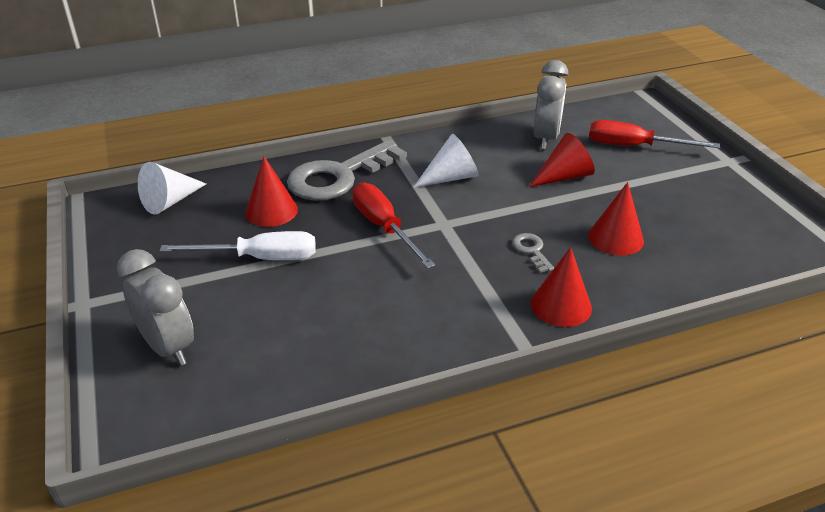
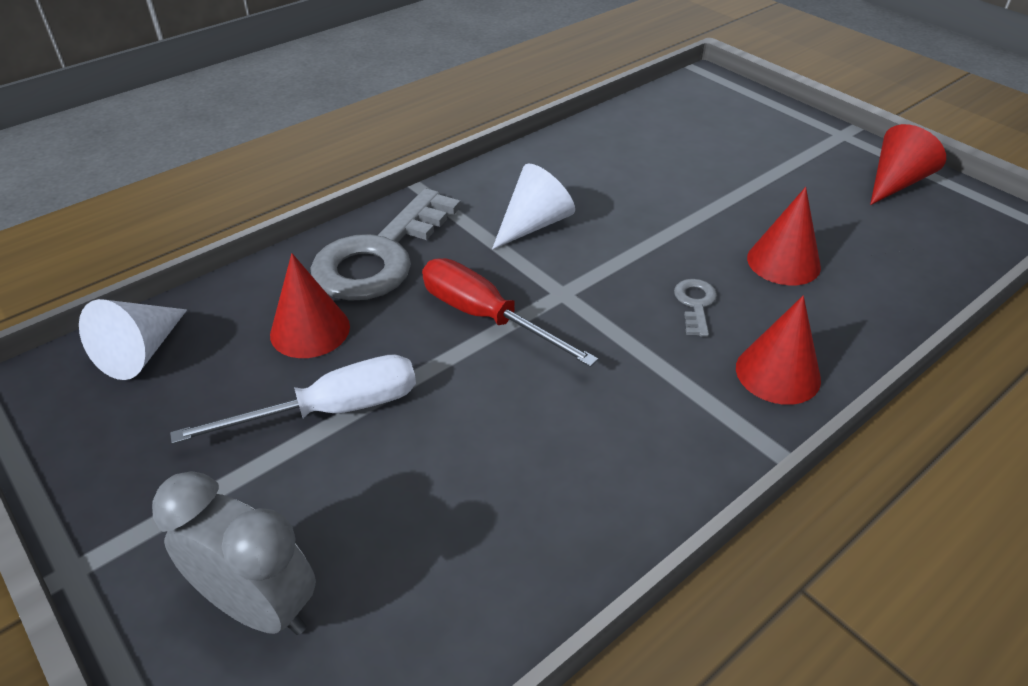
camera: 20 degrees left, 5 degrees up
grey key [512,233,554,273] -> grey key turned 45 degrees clockwise [674,279,717,337]
red cone [529,133,595,187] -> red cone moved to [870,124,946,205]
grey clock [533,60,568,149] -> none
red screwdriver [589,120,720,148] -> none

